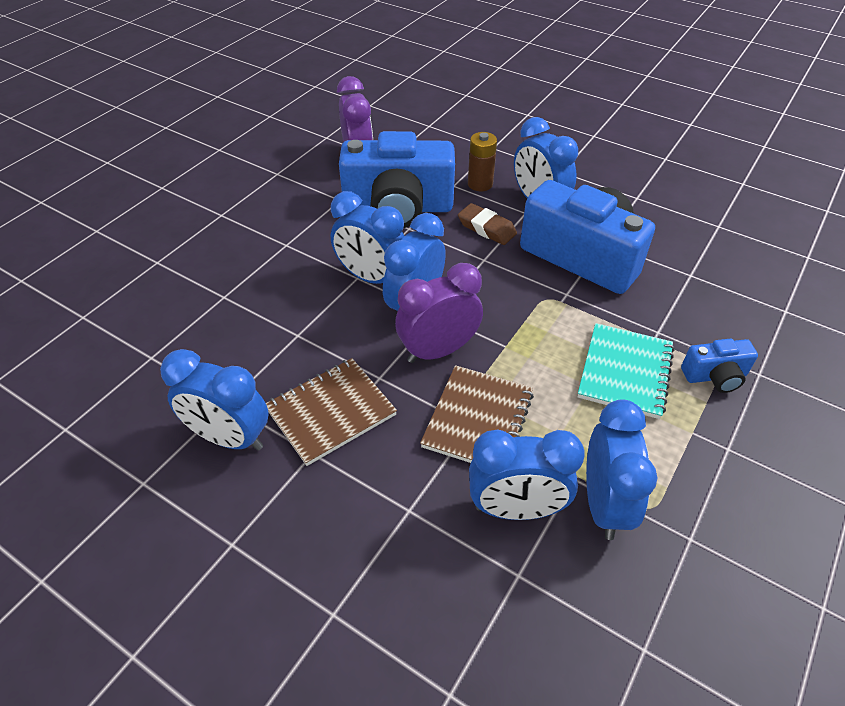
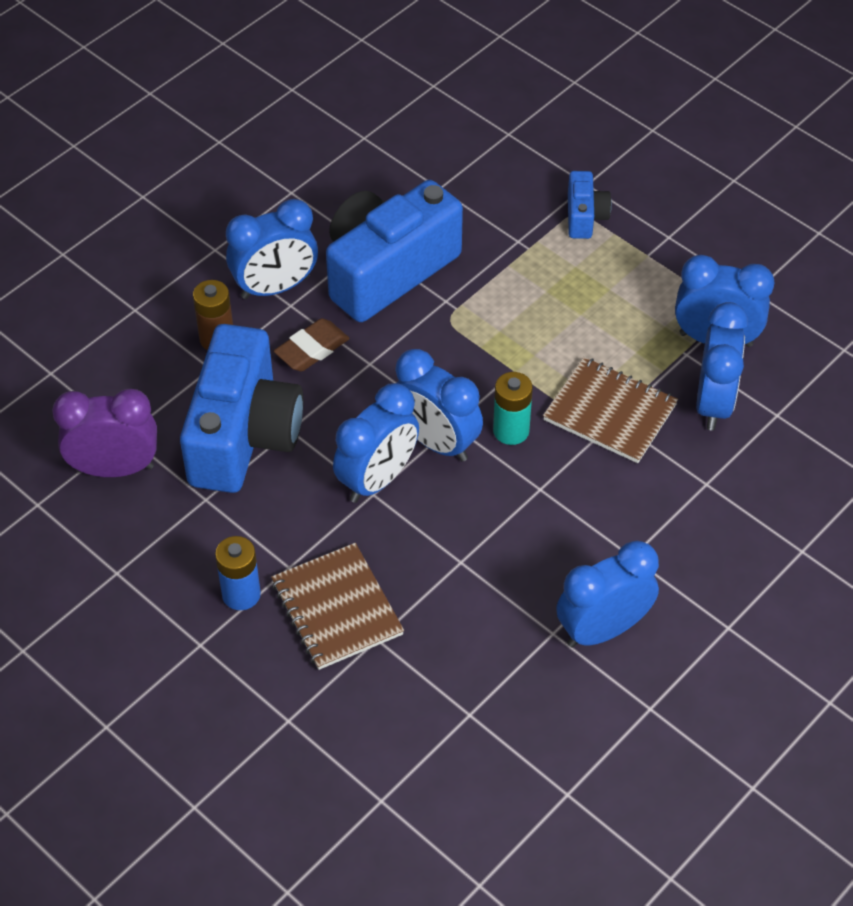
camera: 80 degrees left, 5 degrees up
blue clock [160,349,269,451] -> blue clock turned 150 degrees counterclockwise [556,541,659,648]
brown notebook [266,358,397,466] -> brown notebook moved to [271,543,404,670]
purple clock [395,263,483,363] -> turquoise battery [493,372,533,445]
turquoise notebook [577,323,675,419] -> none
none -> blue battery [215,536,261,610]

